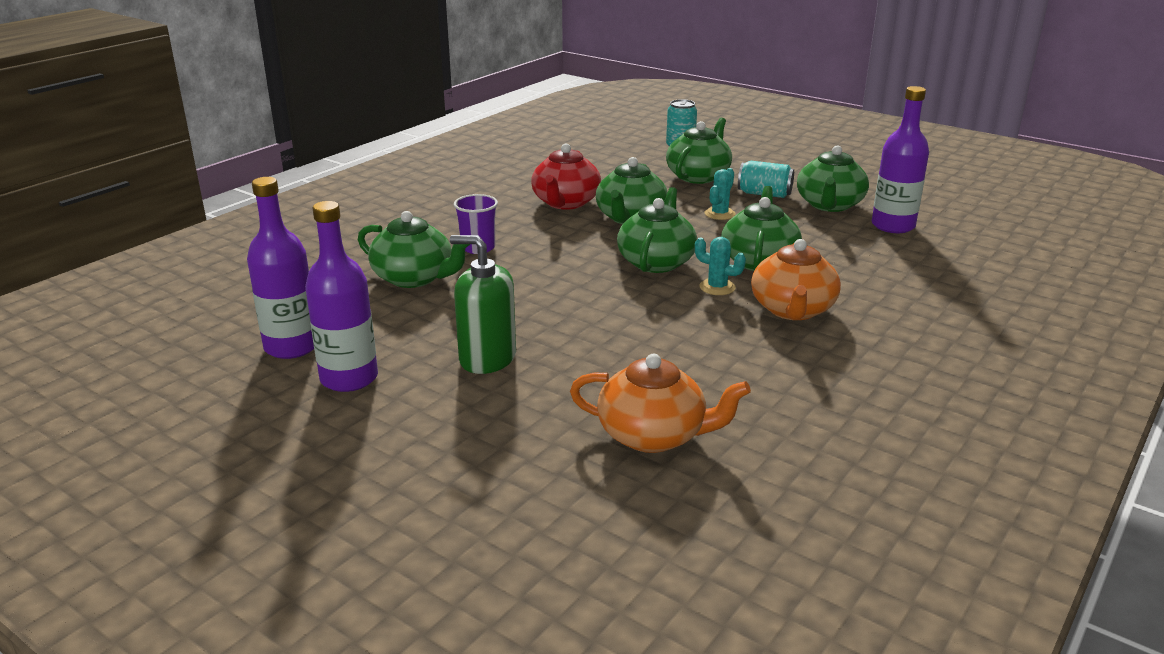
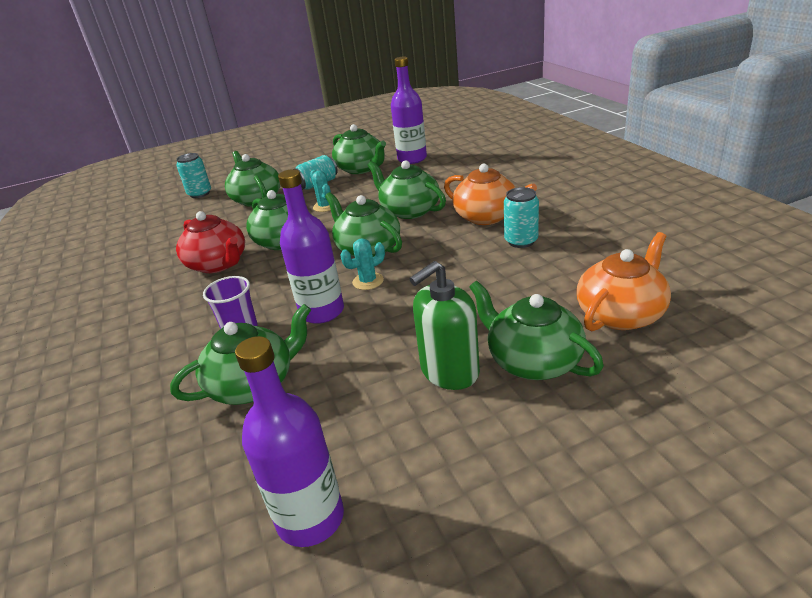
camera: 55 degrees left, 5 degrees up
purple bottle [305,201,378,392] -> purple bottle moved to [278,169,344,324]
turquoise cactus [695,237,746,295] -> turquoise cactus moved to [340,238,385,290]
none -> green teapot [469,281,604,380]
none -> turquoise can [504,187,539,248]

